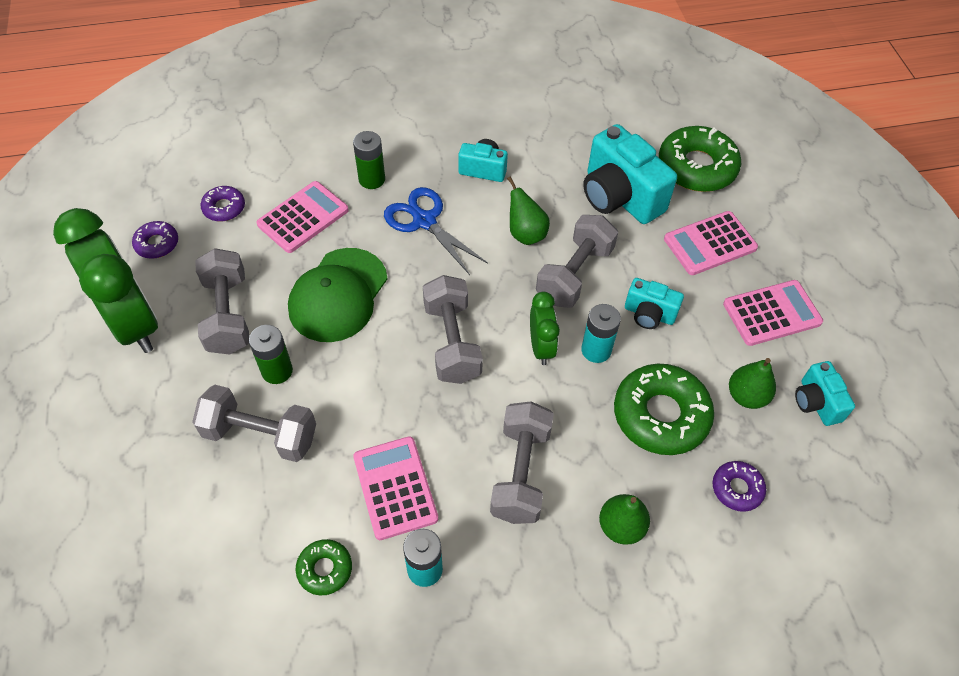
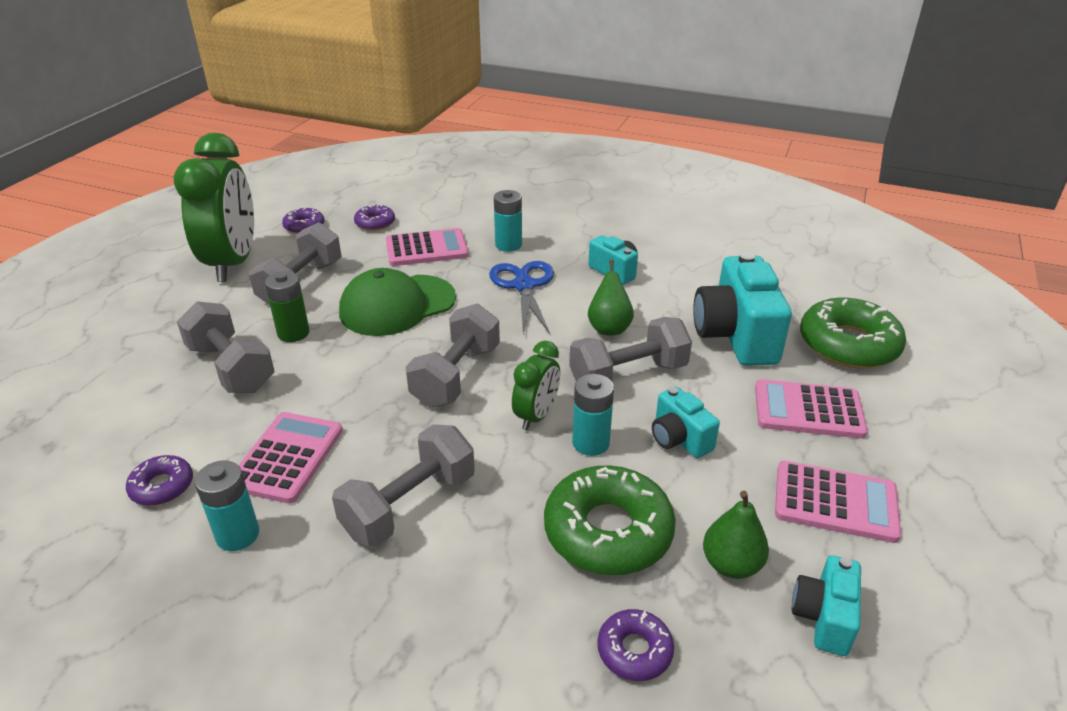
camera: 35 degrees right, 20 degrees down
green donut [296,539,352,595] -> purple donut [126,455,193,506]
green battery [353,131,385,189] -> turquoise battery [494,190,522,252]
green pear [599,494,650,545] -> none

